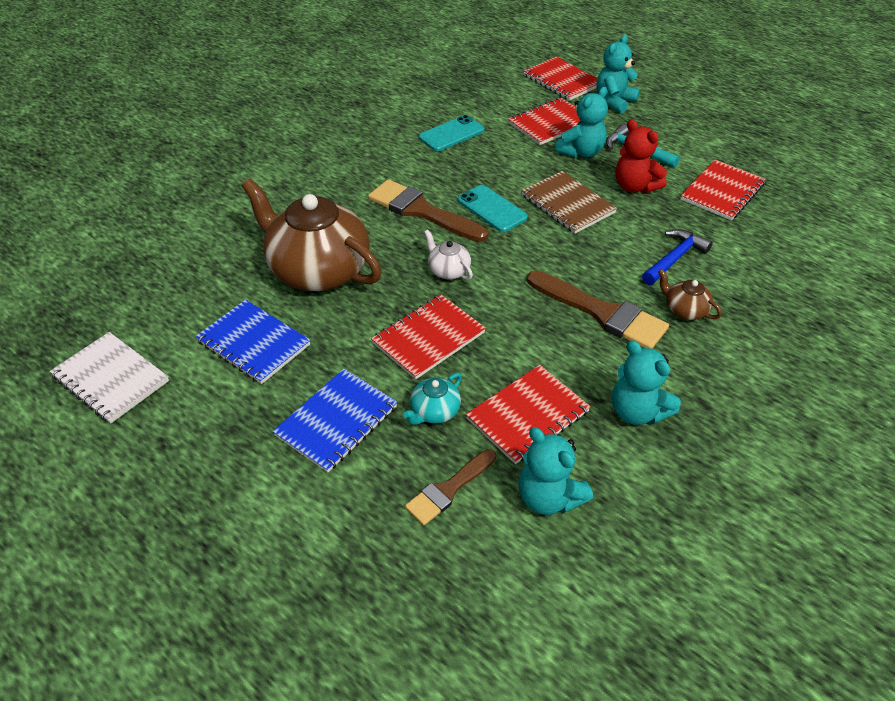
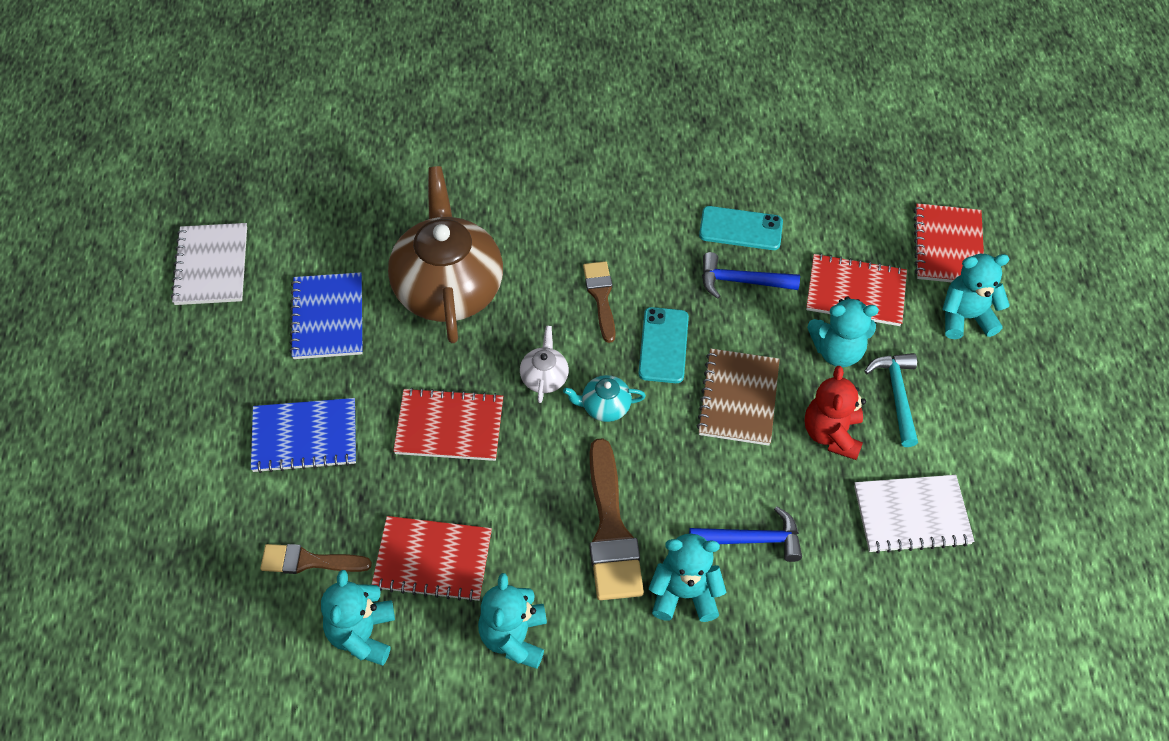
camera: 45 degrees right, 10 degrees up
brown brush [368,179,488,242] -> brown brush [583,261,616,343], size x0.60
turquoise teapot [403,373,462,425] -> turquoise teapot moved to [563,375,646,422]
brown teapot [658,269,722,320] -> turquoise teddy bear [649,534,727,622]
red notebook [680,160,766,220] -> white notebook [854,475,974,554]
none -> blue hammer [702,252,800,299]

